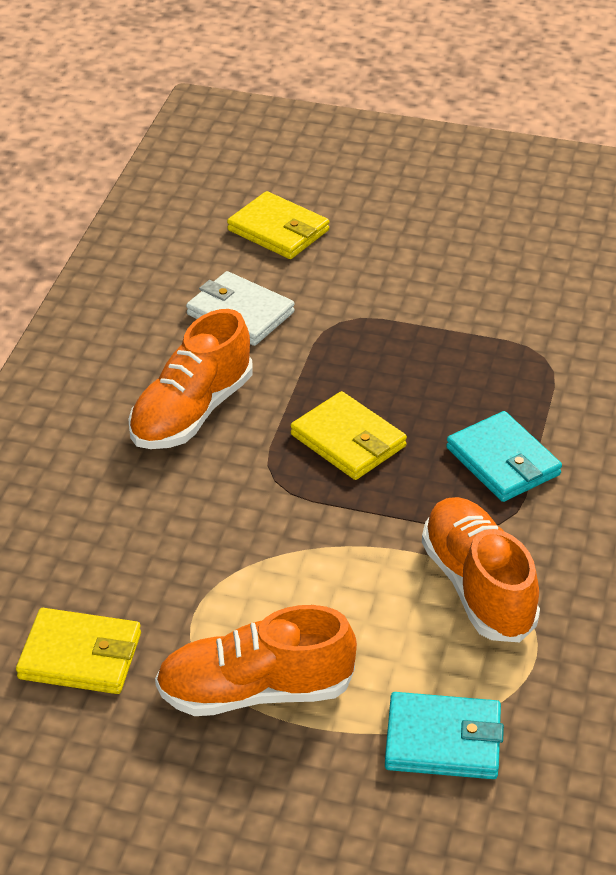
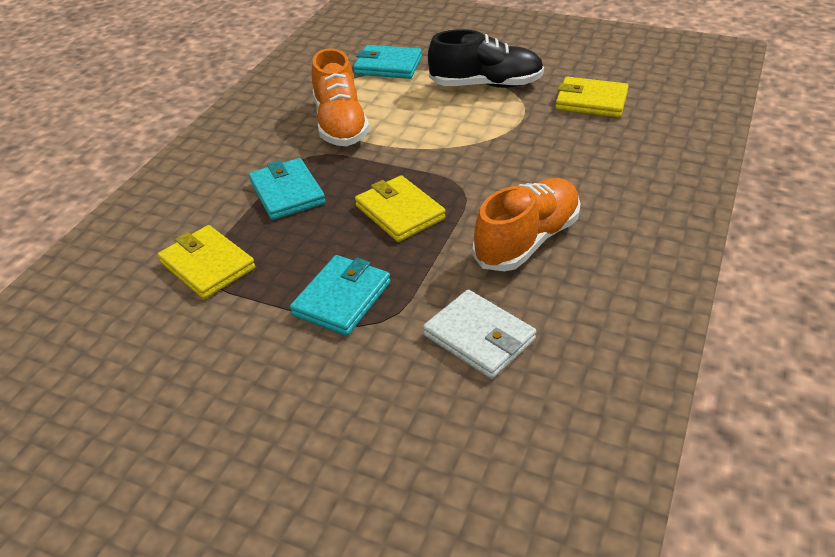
camera: 170 degrees left, 0 degrees up
orange shoe [155,605,357,716] -> black shoe [428,29,544,88]
yellow wallet [227,191,329,259] -> yellow wallet moved to [158,225,255,299]
none -> turquoise wallet [290,255,391,336]

